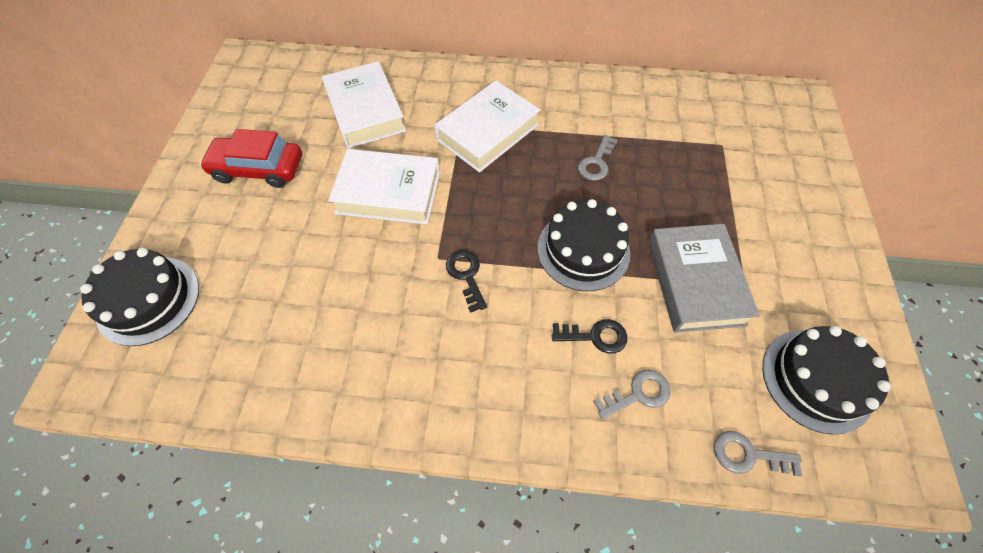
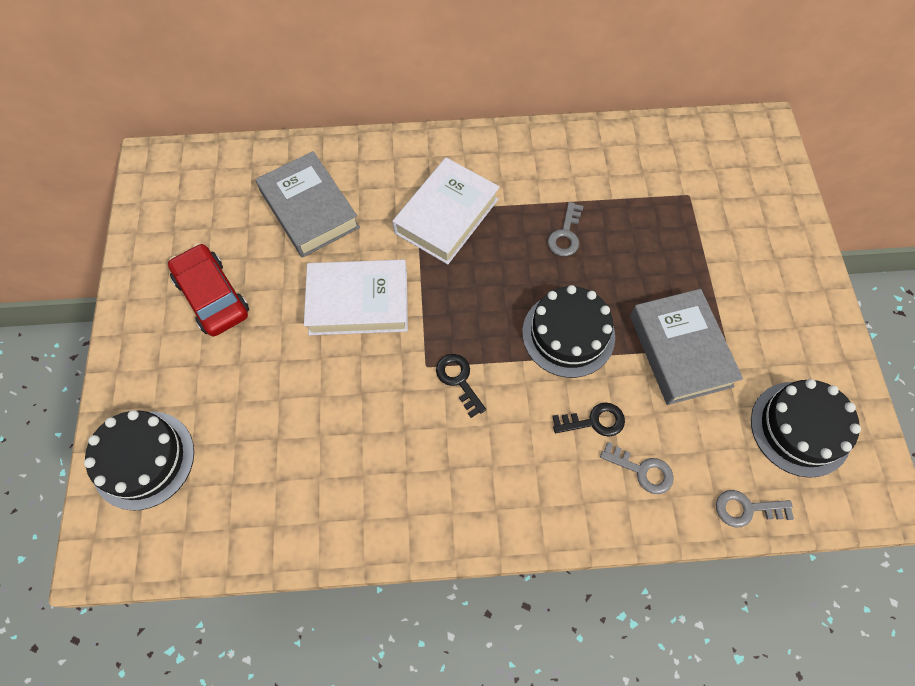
camera: 10 degrees left, 5 degrees up
red car [200,129,302,188] -> red car turned 60 degrees clockwise [168,243,249,337]
white book [322,61,406,149] -> grey book [256,151,360,258]
grey key [593,370,671,419] -> grey key turned 60 degrees clockwise [600,442,674,494]

